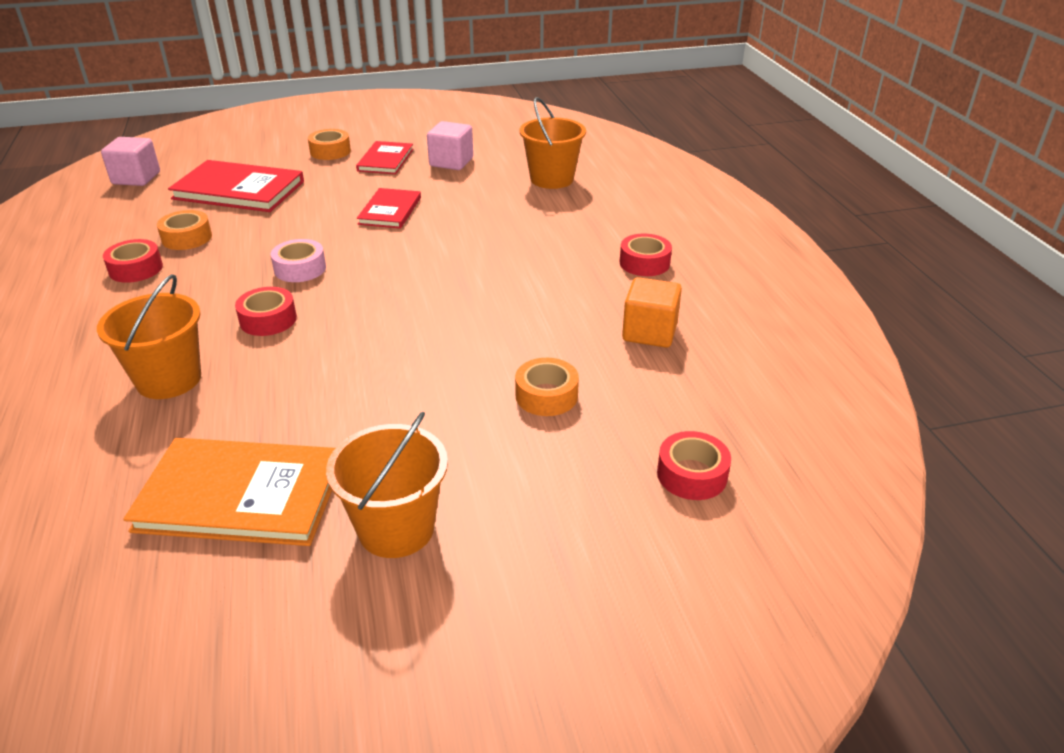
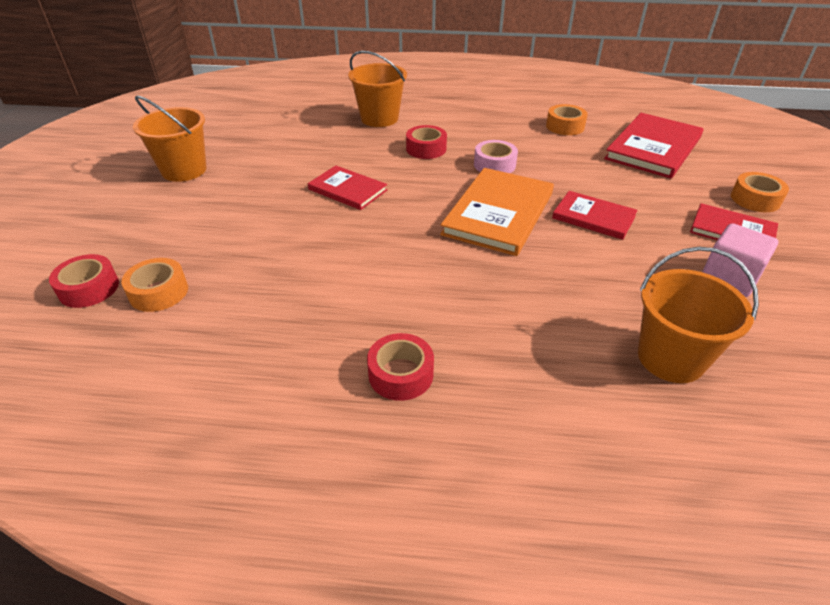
camera: 110 degrees right, 5 degrees up
pink cube [101,137,160,186] -> none
red tape [103,239,163,283] -> none
orange book [123,438,335,546] -> orange book moved to [440,168,554,256]
orange tape [515,358,579,416] -> orange tape moved to [121,258,188,312]
orange cube [622,277,682,348] -> none
none -> red book [308,165,387,210]

